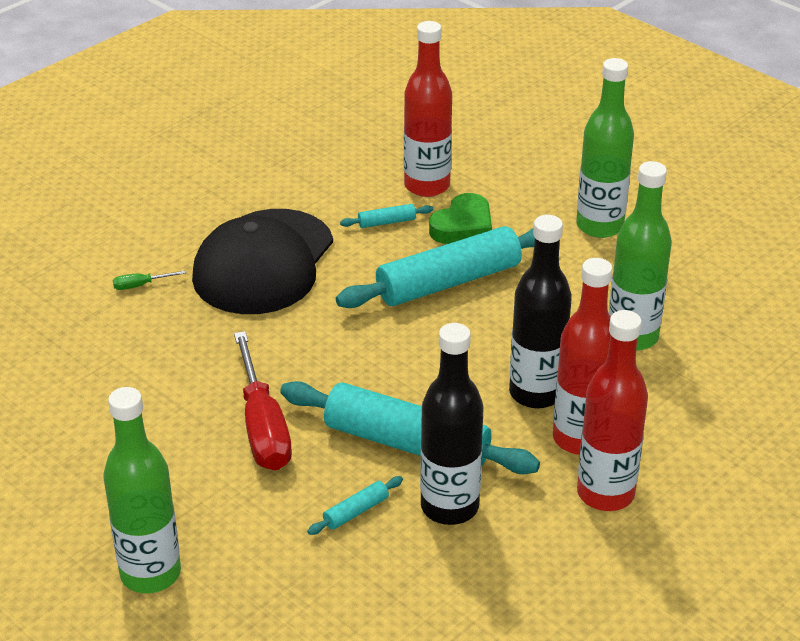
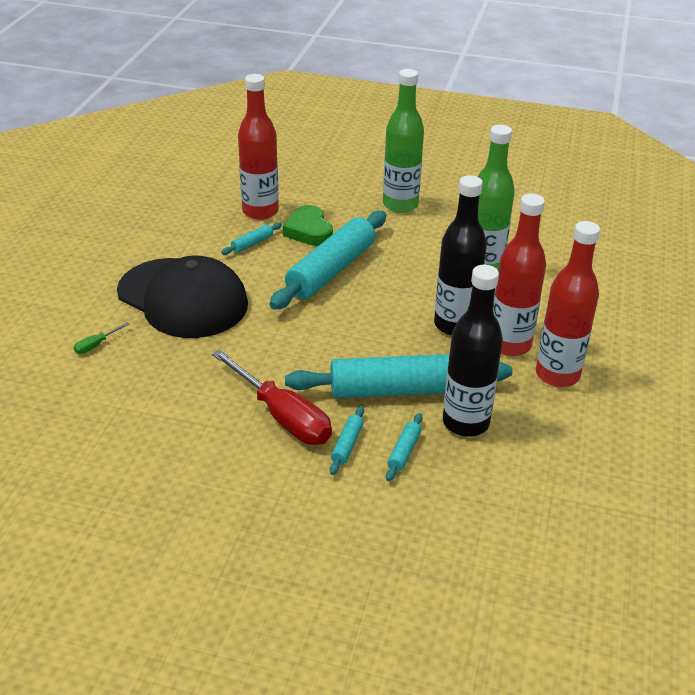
camera: 30 degrees left, 0 degrees up
green bottle [103,387,181,593] -> none
black cap [192,209,333,314] -> black cap turned 45 degrees counterclockwise [117,256,248,338]
green heart [429,193,492,244] -> green heart turned 150 degrees clockwise [283,205,333,246]
none -> turquoise rolling pin [330,406,364,475]

